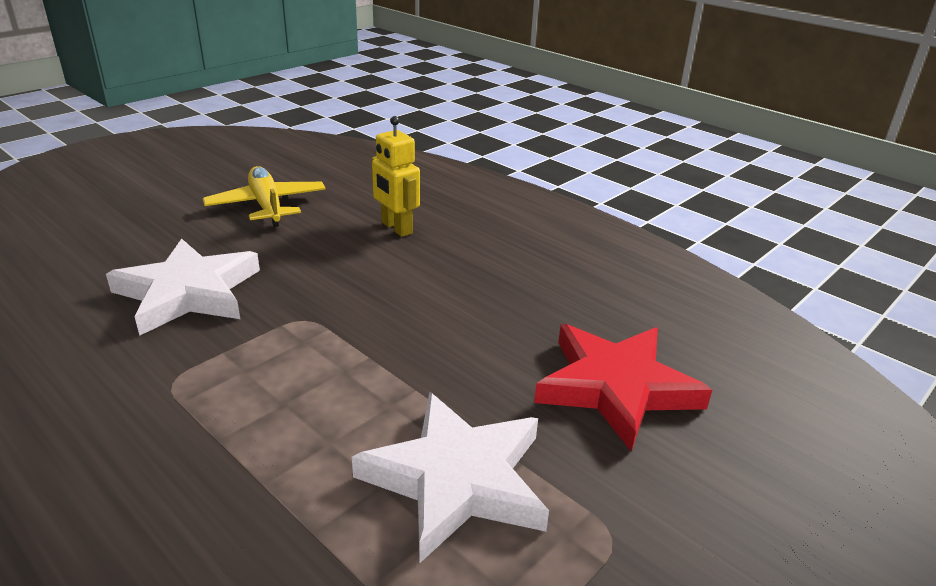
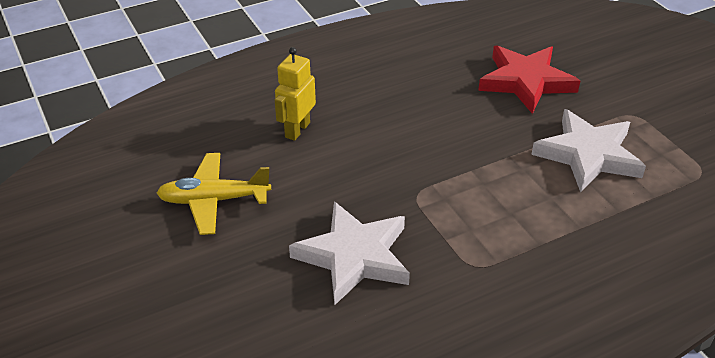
camera: 70 degrees left, 10 degrees up
yellow robot [371,116,420,237] -> yellow robot turned 135 degrees clockwise [275,47,316,141]

